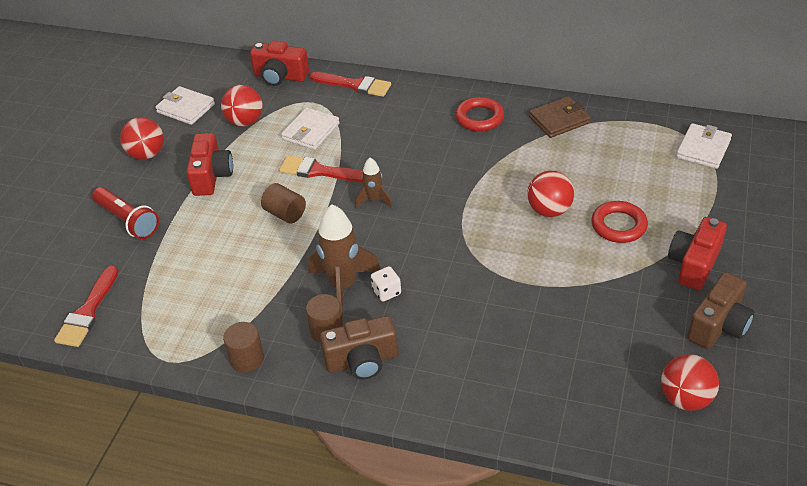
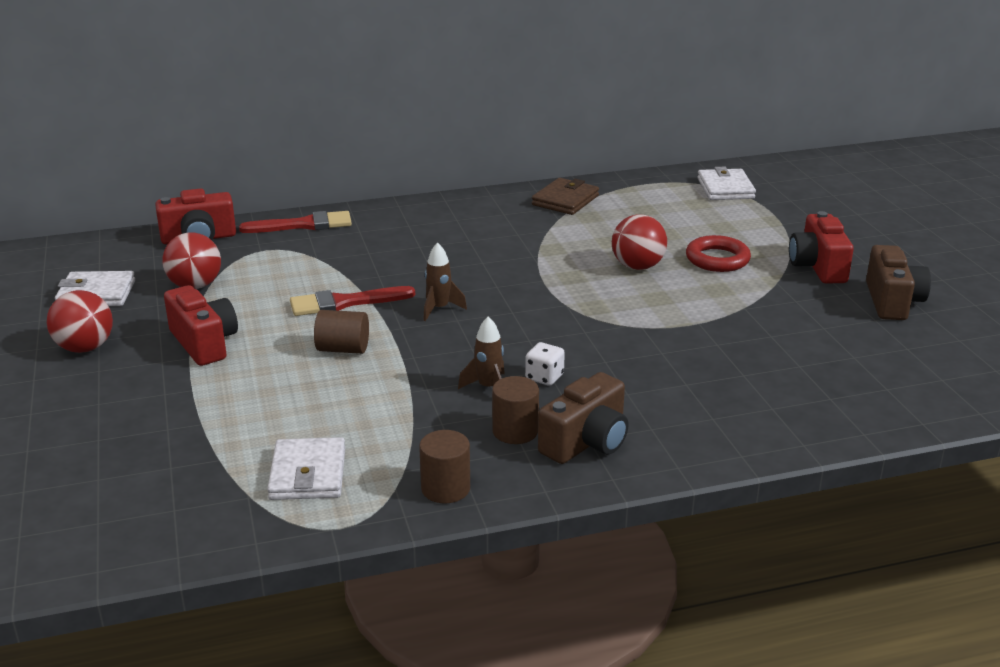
camera: 35 degrees left, 15 degrees down
red brush [54,266,118,347] -> none
red flashlight [92,187,159,239] -> none
white wallet [281,107,340,150] -> white wallet moved to [267,437,345,500]
brown rocket [308,204,381,318] -> brown rocket [458,316,505,389], size x0.55
red ring [455,97,504,131] -> none
red ball [661,354,719,411] -> none

